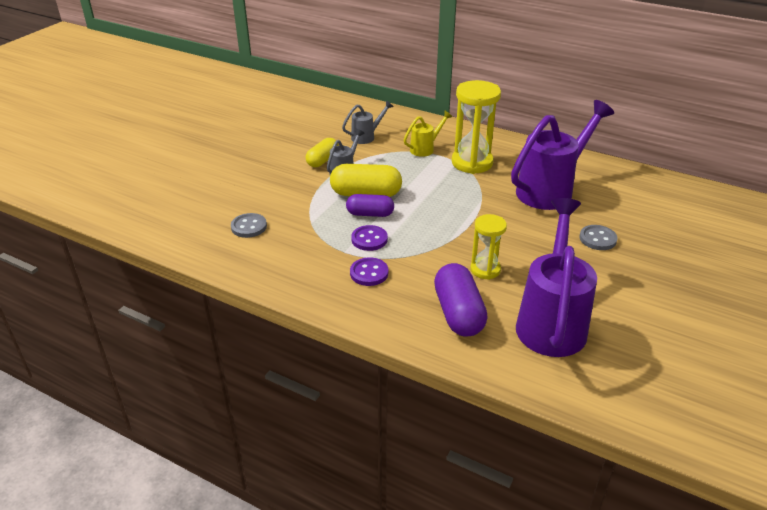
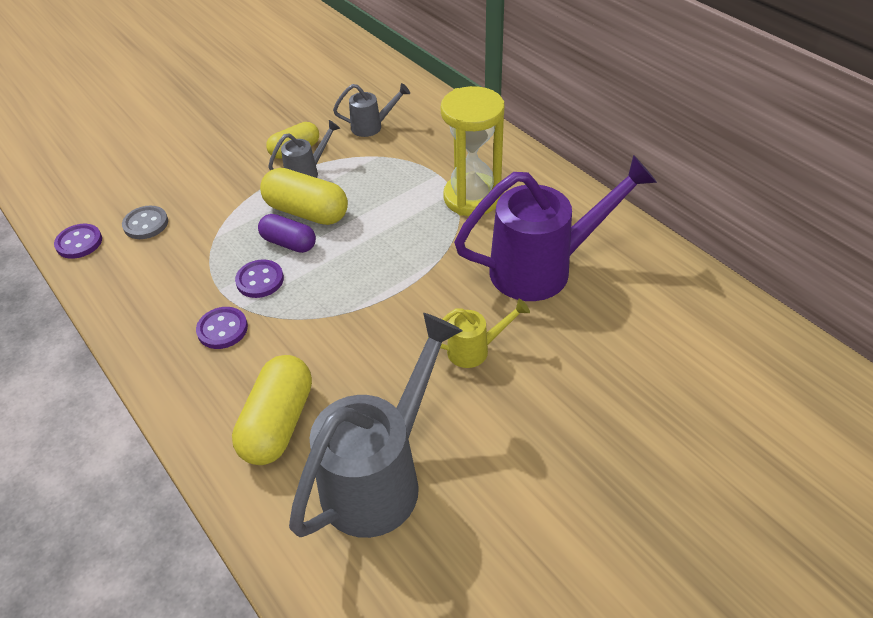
camera: 25 degrees right, 10 degrees up
yellow watering can [404,111,452,157] -> yellow watering can moved to [427,299,530,368]
purple capsule [434,263,488,336] -> yellow capsule [232,355,312,465]
yellow hourglass [470,214,507,280] -> none
purple watering can [516,198,597,357] -> grey watering can [289,313,463,538]
grey button [579,225,618,250] -> none
none -> purple button [54,224,102,259]

